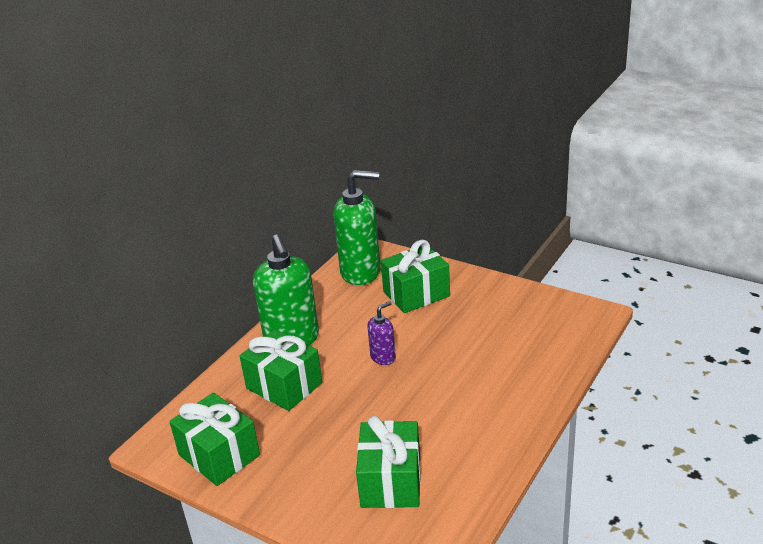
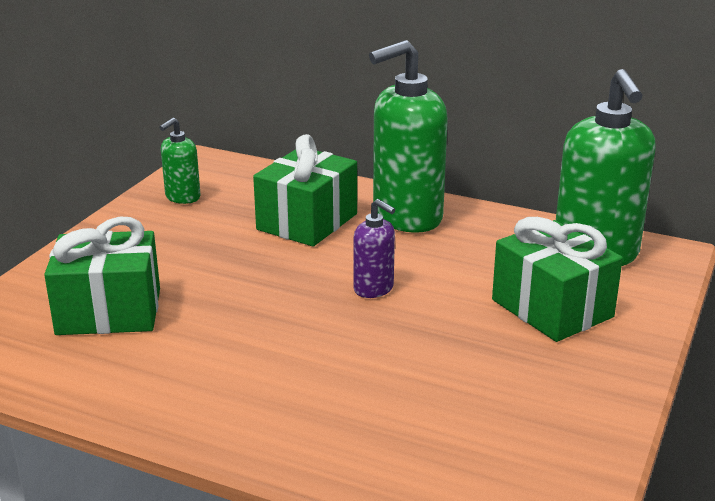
camera: 80 degrees right, 5 degrees down
green gift [169,393,260,486] -> green soap dispenser [159,118,201,204]

